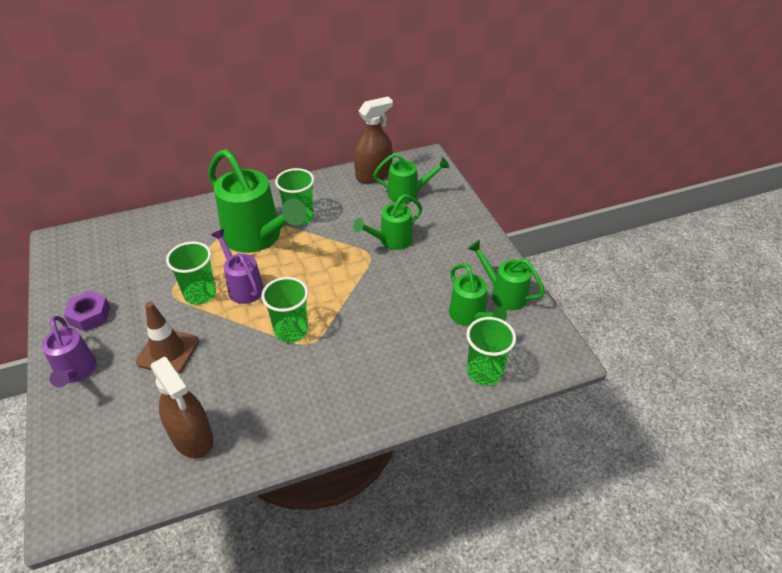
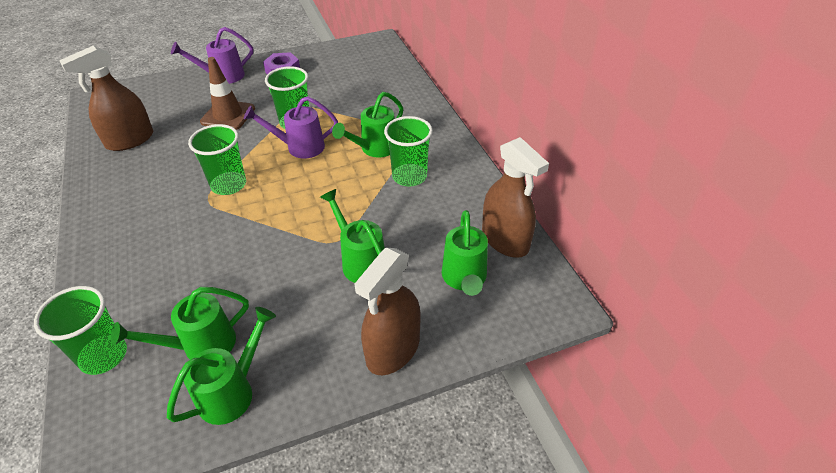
camera: 90 degrees right, 0 degrees up
green watering can [208,149,307,253] -> green watering can [332,92,403,158], size x0.56
purple watering can [211,229,264,304] -> purple watering can turned 150 degrees counterclockwise [244,96,338,158]
none -> brown spray bottle [355,247,420,375]

